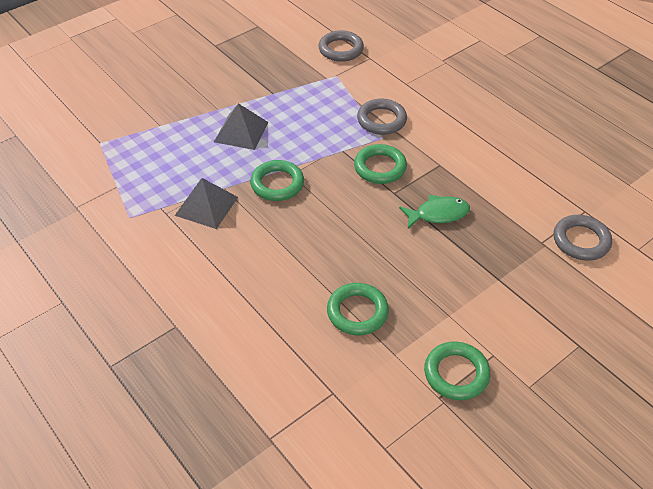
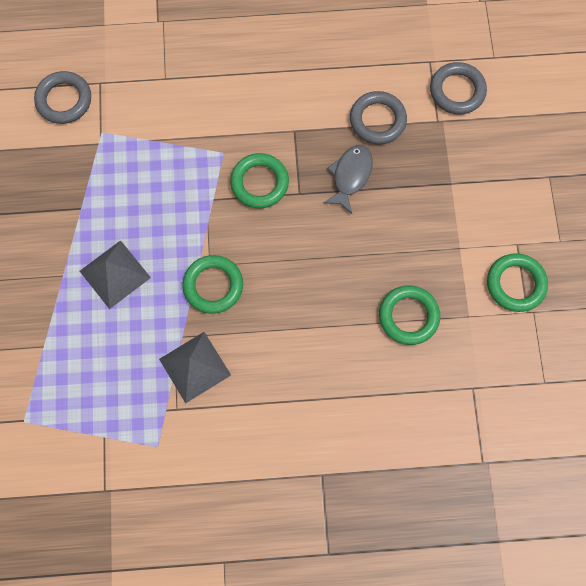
camera: 55 degrees left, 25 degrees up
grey ring [357,99,407,135] -> grey ring moved to [350,91,407,144]
green fish [399,195,470,228] -> grey fish [323,145,373,214]

